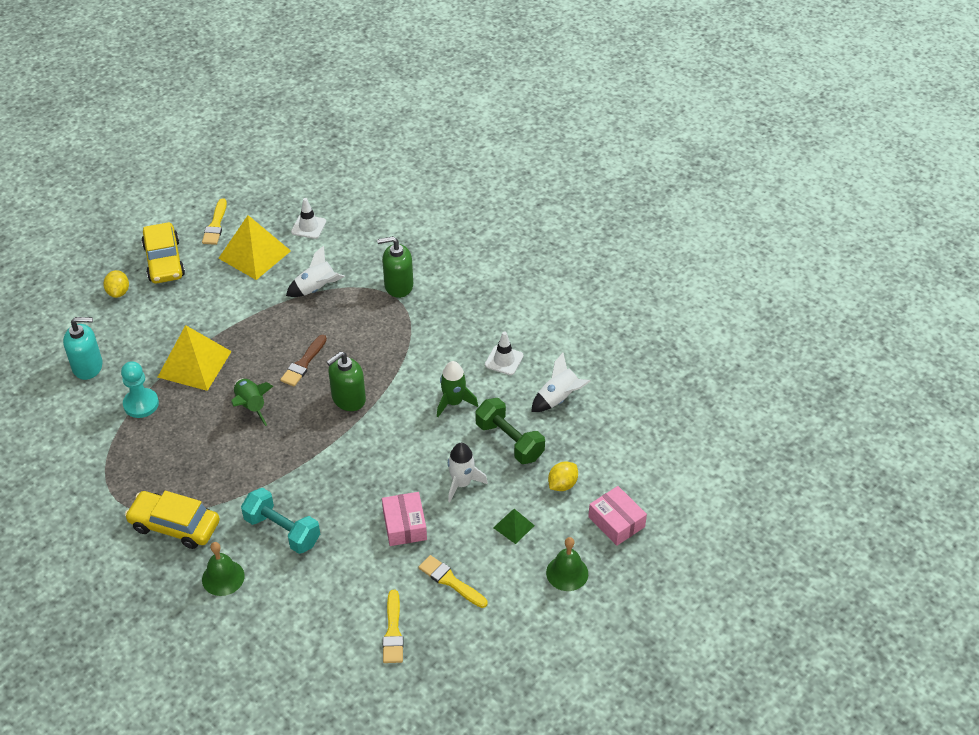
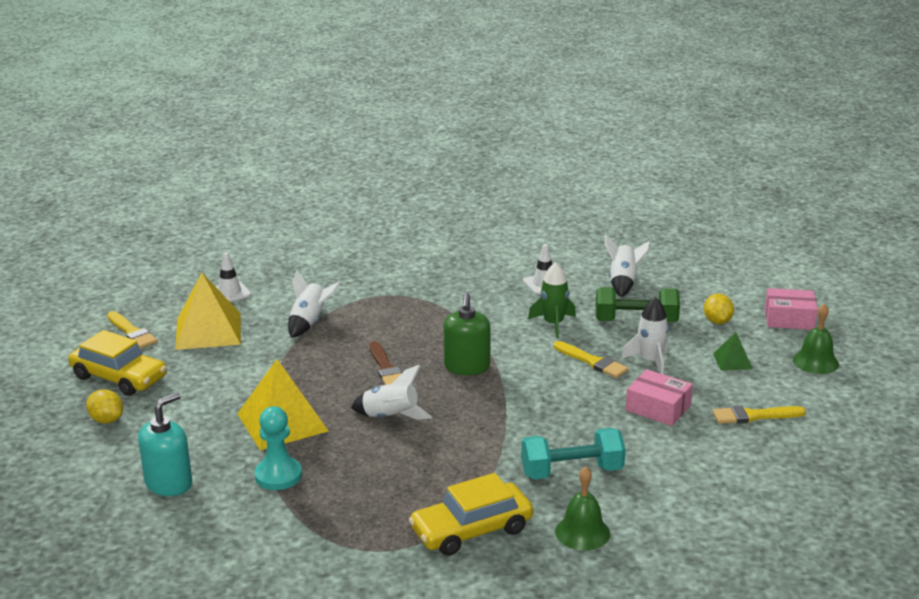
camera: 45 degrees left, 20 degrees down
green rocket [231,379,273,426] -> white rocket [351,365,432,420]
green soap dispenser [377,236,413,298] -> none
yellow brush [383,590,404,663] -> yellow brush moved to [554,341,629,378]

